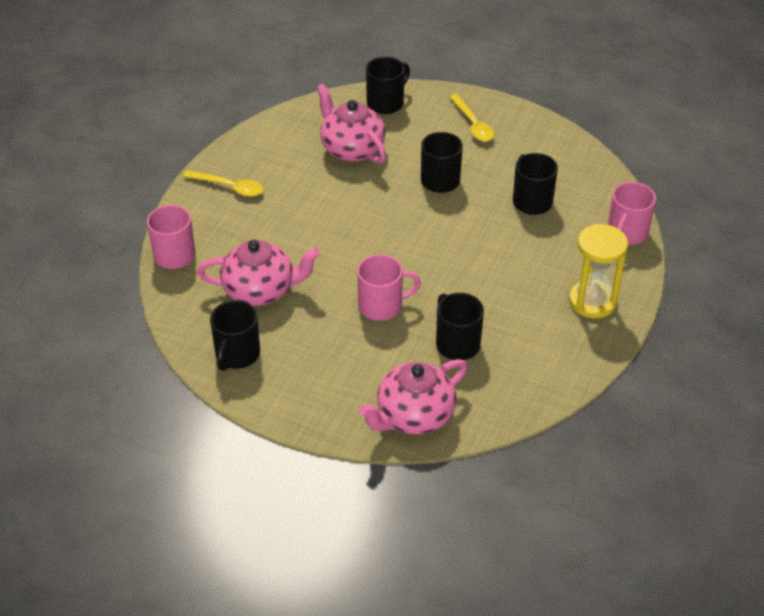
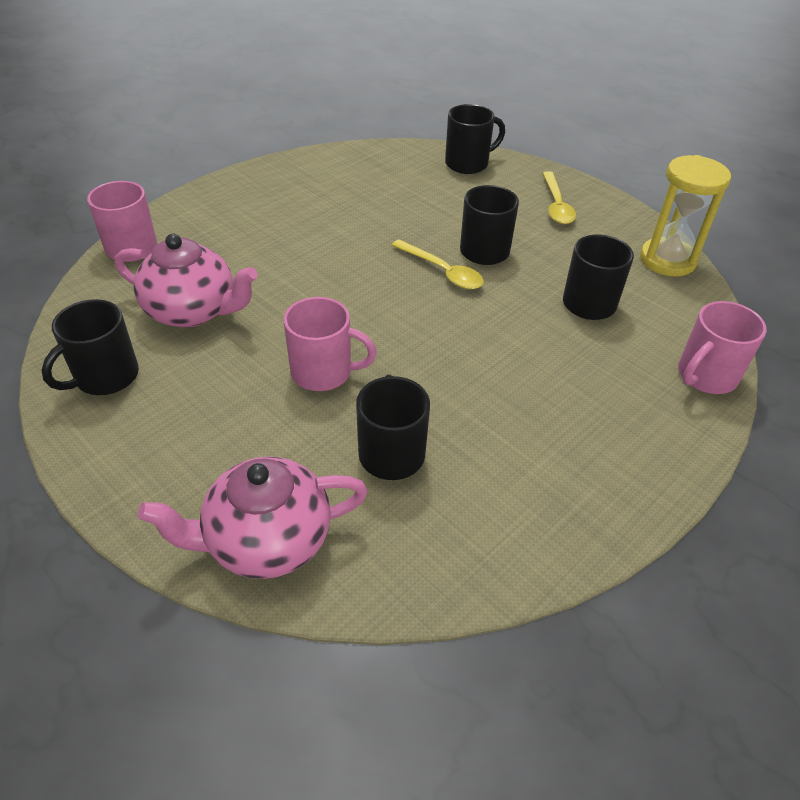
camera: 20 degrees right, 0 degrees up
yellow spoon [183,170,263,196] -> yellow spoon moved to [392,239,484,290]
pink teapot [317,84,386,164] -> none
yellow hourglass [569,224,628,319] -> yellow hourglass moved to [640,155,731,277]

